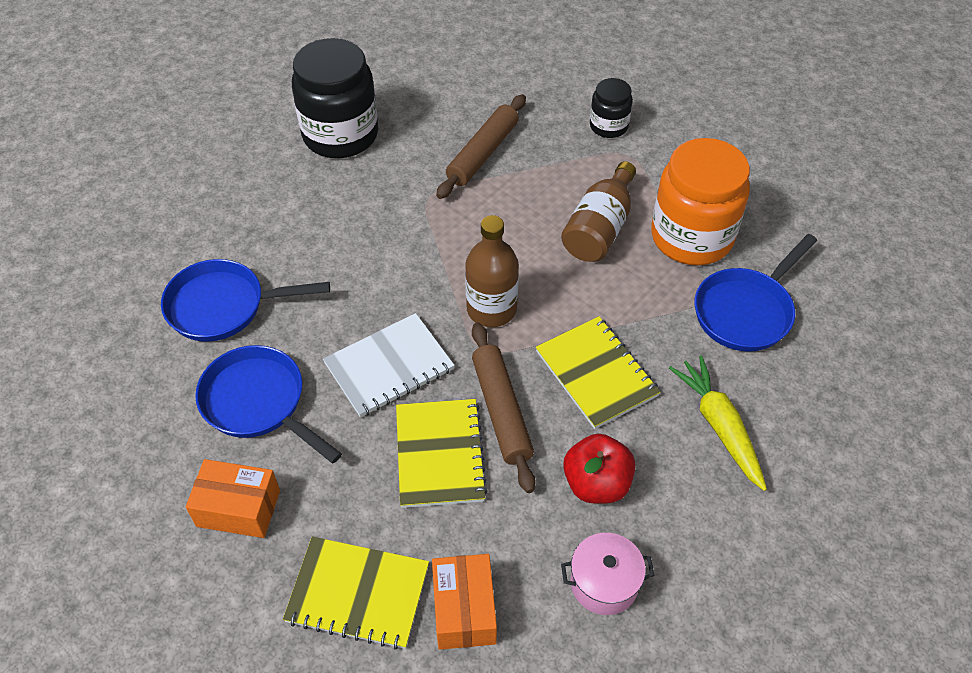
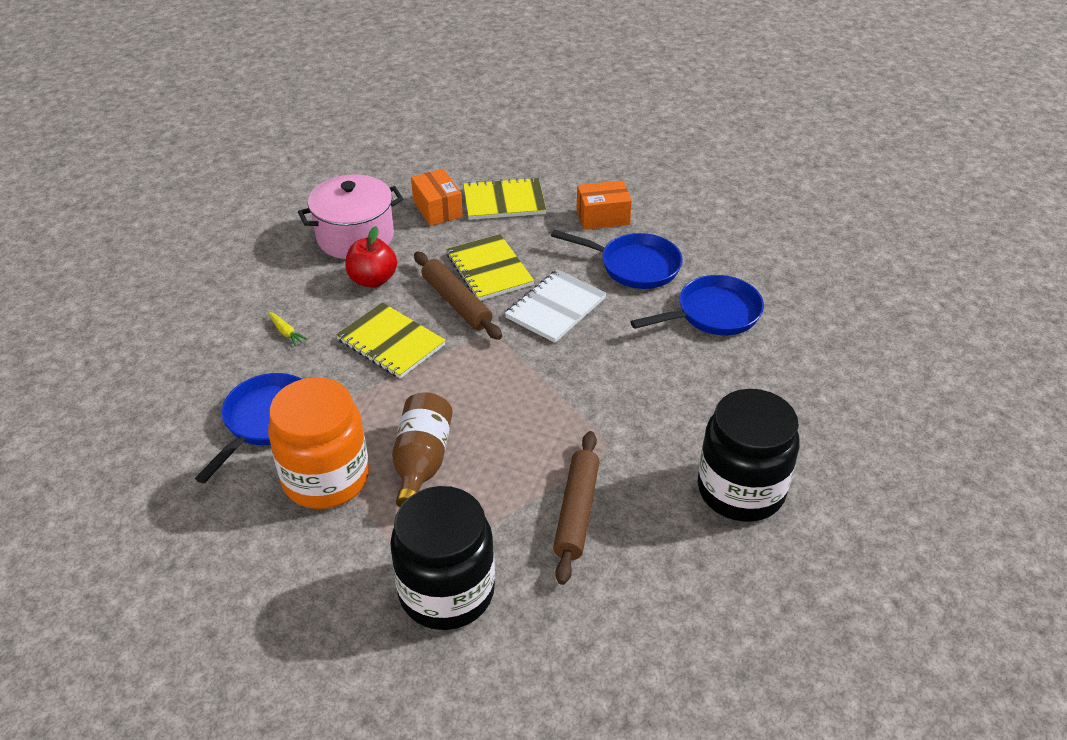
camera: 160 degrees right, 10 degrees down
brown bottle [465,215,519,327] -> none
pink pot [561,533,655,615] -> pink pot [298,174,403,259], size x1.74
black jar [590,78,633,138] -> black jar [390,486,495,630], size x1.94
yellow carrot [669,355,767,491] -> yellow carrot [268,312,308,346], size x0.48

